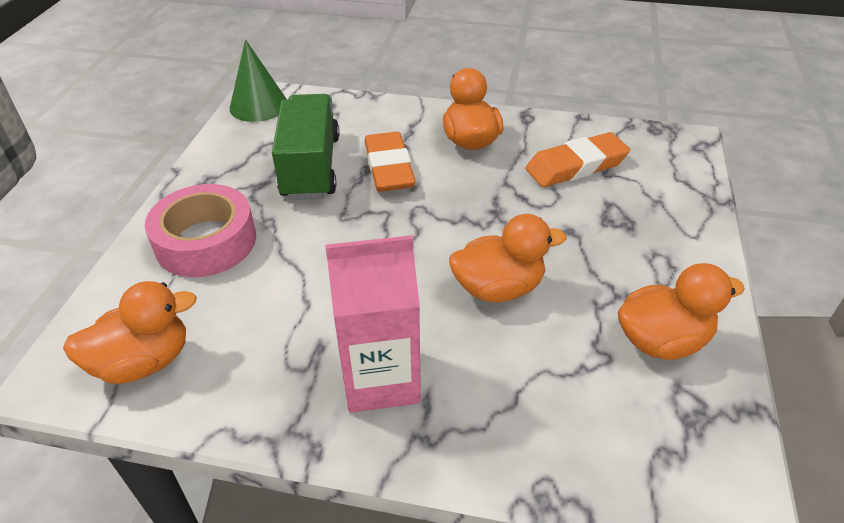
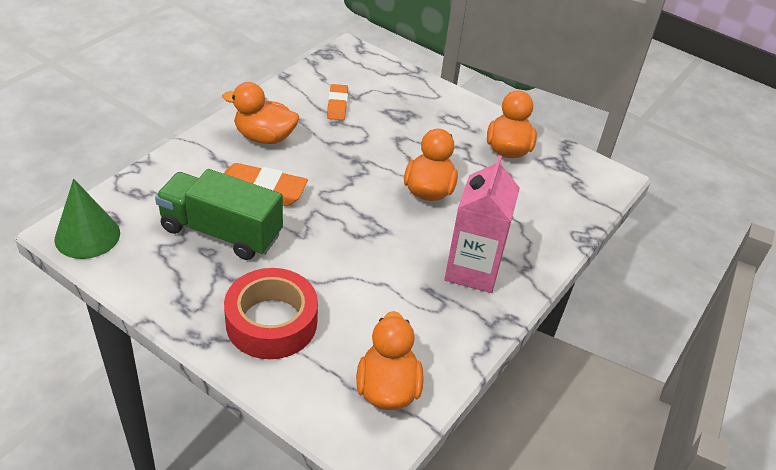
camera: 70 degrees left, 0 degrees up
pink tape [145,184,256,277] -> red tape [224,268,318,359]
orange eraser [525,132,630,187] -> orange eraser [327,84,348,120], size x0.62

